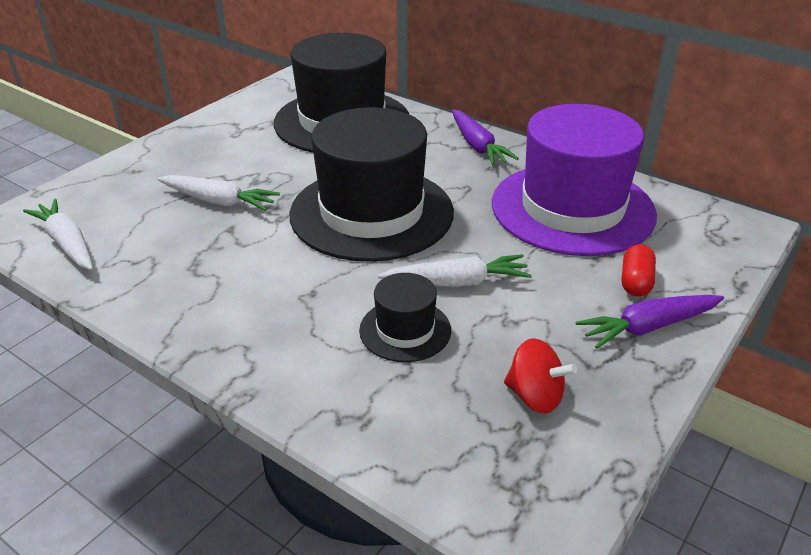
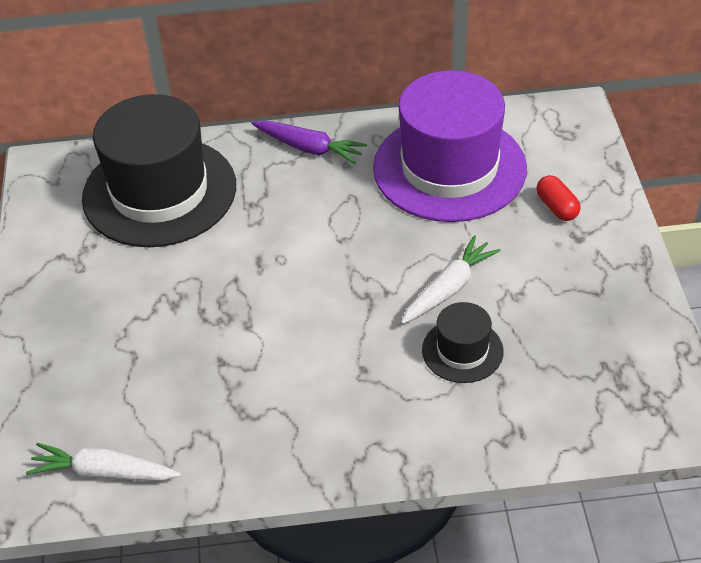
camera: 40 degrees left, 10 degrees up
white carrot [157,175,280,211] -> none
black hat [290,107,454,262] -> none
red spinning top [504,338,577,413] -> none
purple carrot [576,295,724,349] -> none

